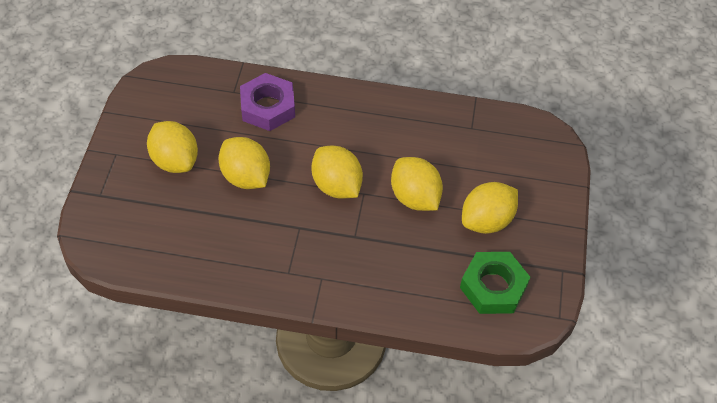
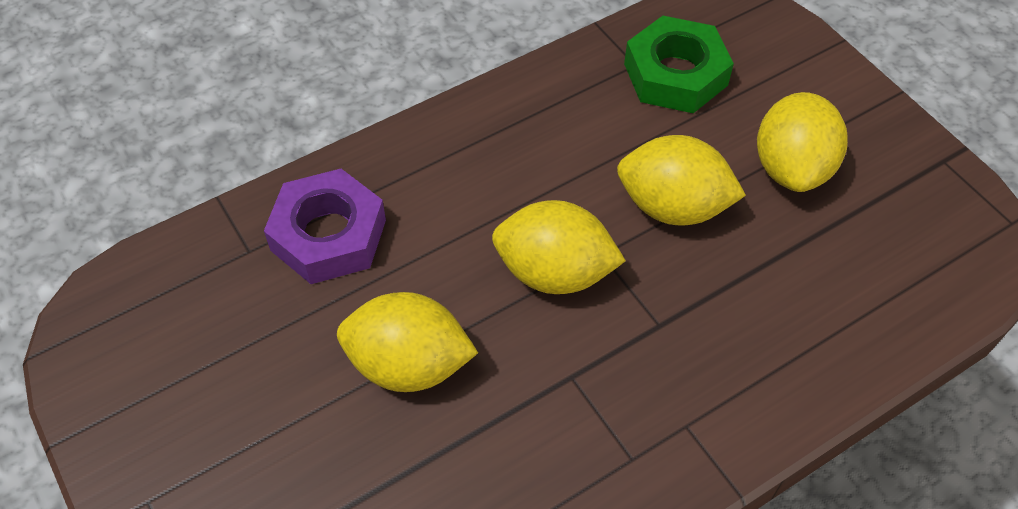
camera: 40 degrees left, 0 degrees up
yellow lemon [147,121,198,173] -> none
green nut [460,252,530,314] -> green nut moved to [624,16,734,113]

